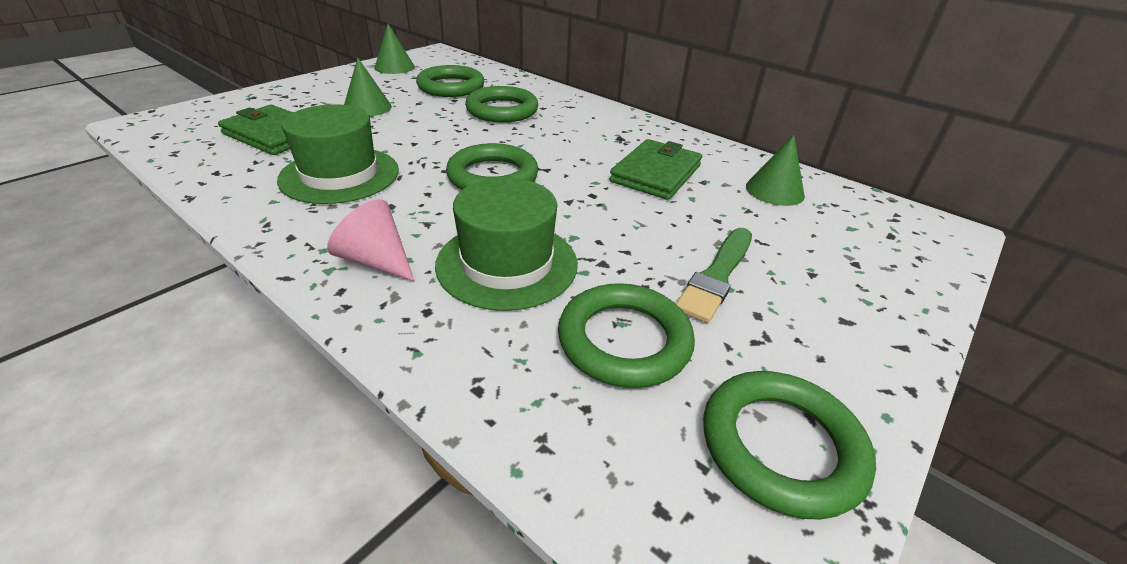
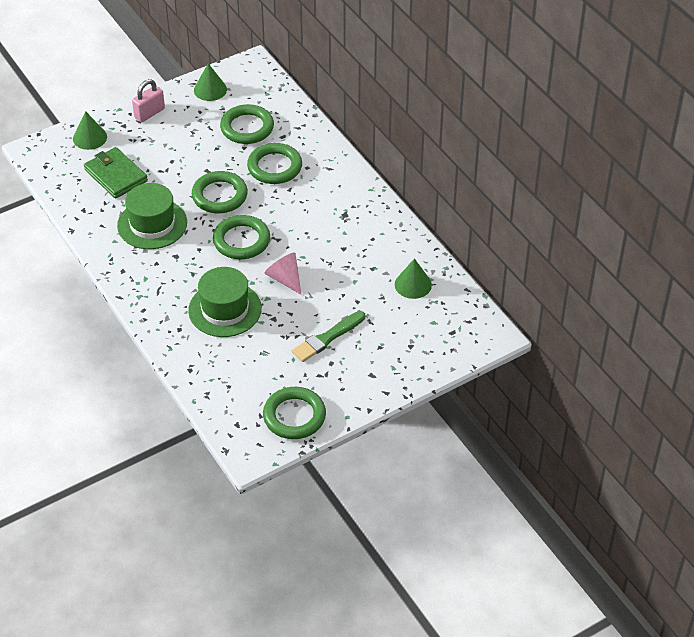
camera: 20 degrees right, 10 degrees up
pink cone [327,199,415,281] -> pink cone moved to [264,252,302,295]
green cone [344,57,392,116] -> green cone moved to [73,111,107,150]
green ring [558,283,695,388] -> green ring moved to [192,171,248,213]
green wallet [610,139,702,200] -> none
none -> pink padlock [132,79,165,122]

